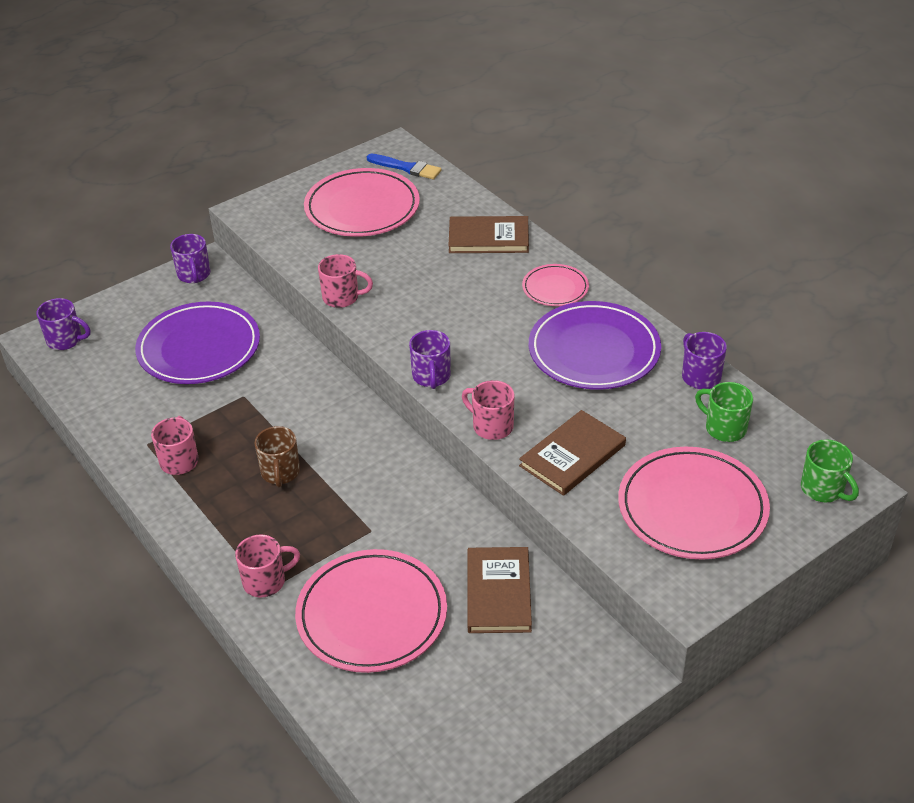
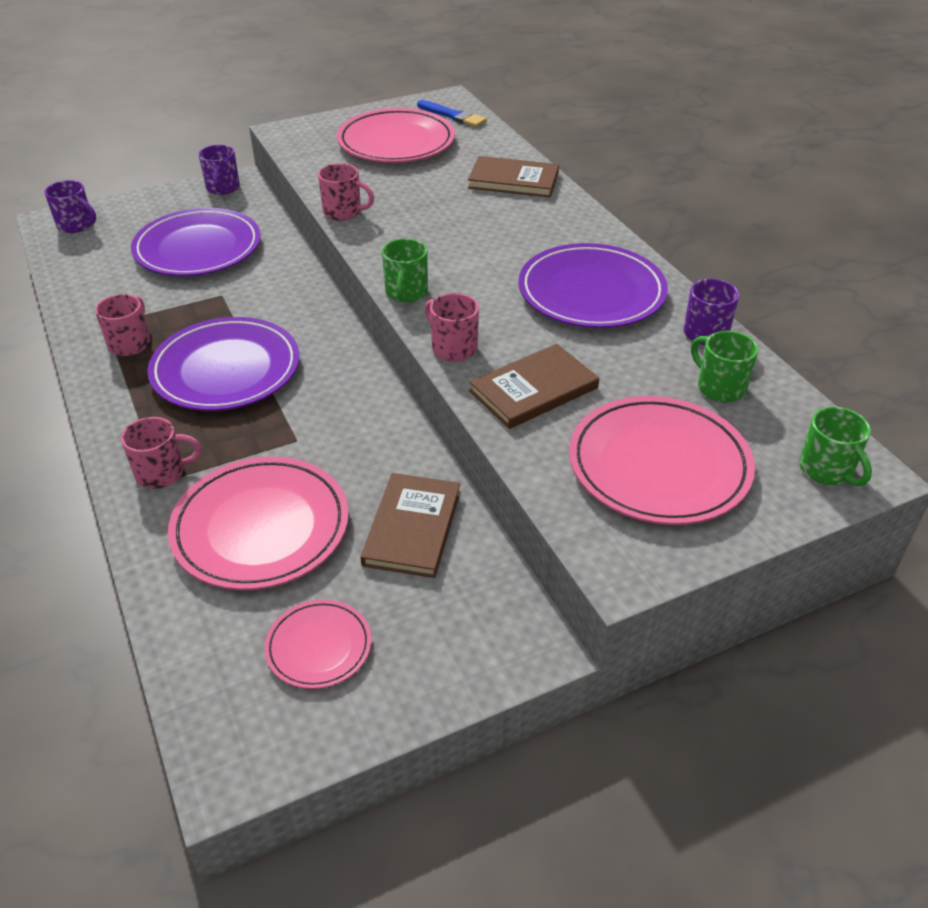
camera: 10 degrees right, 0 degrees up
brown mug [255,426,300,487] -> purple plate [147,317,299,411]
purple mug [409,330,451,389] -> green mug [382,239,428,302]
pink plate [522,264,589,306] -> pink plate moved to [264,600,371,689]

